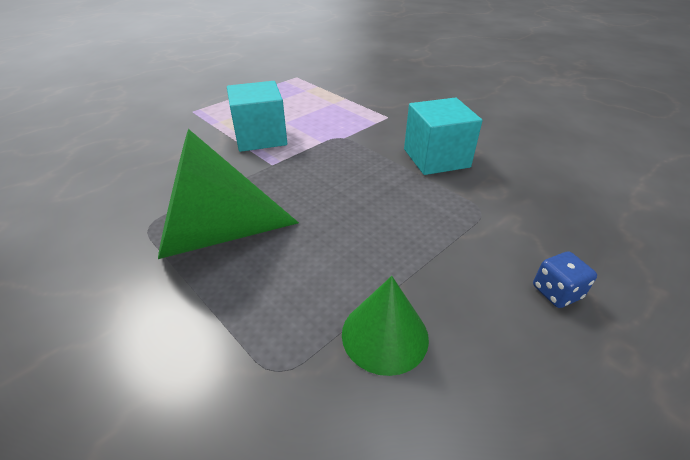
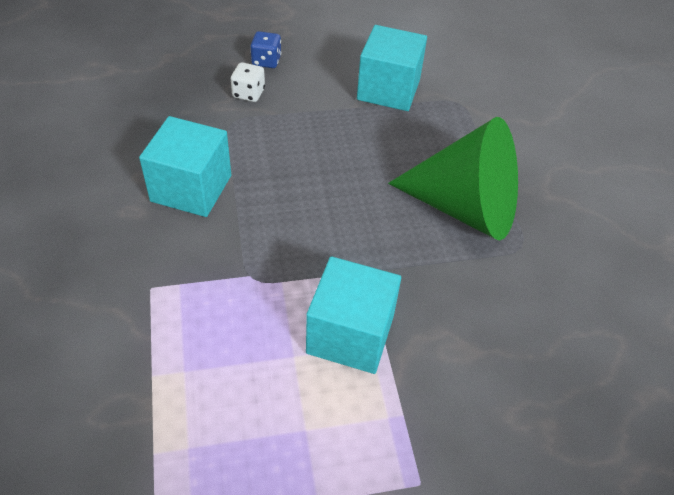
camera: 150 degrees left, 10 degrees up
green cone [342,276,429,376] -> turquoise cube [357,25,427,111]
none -> white dice [231,62,265,102]

